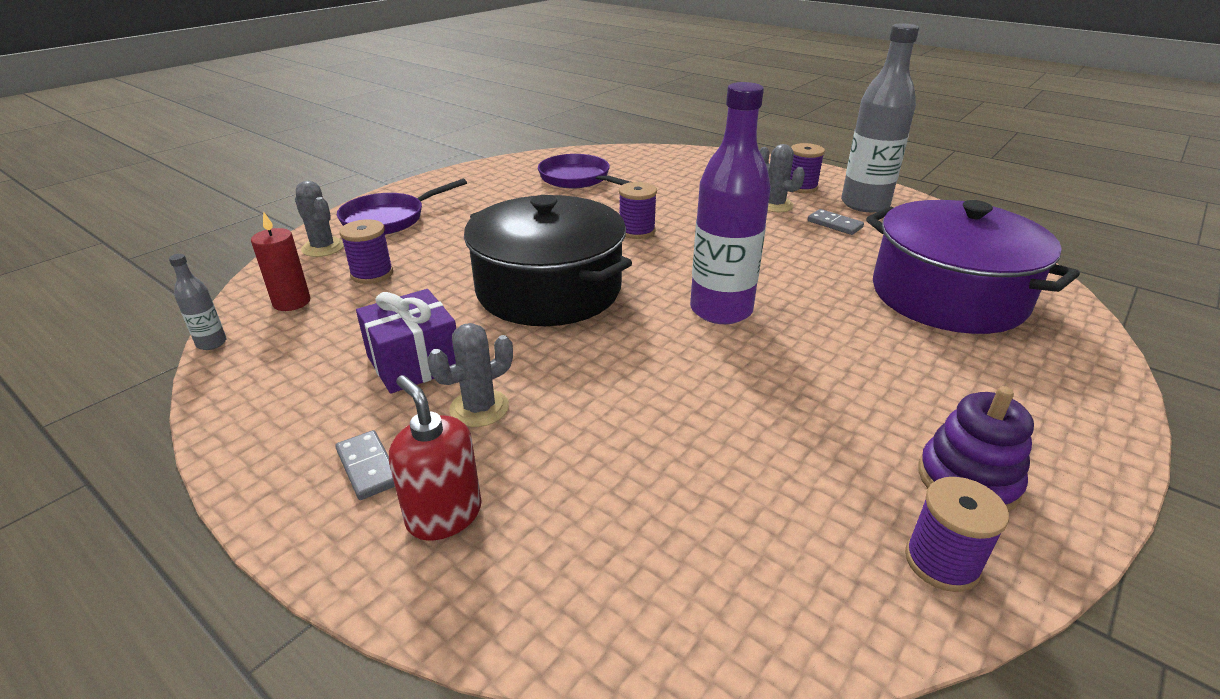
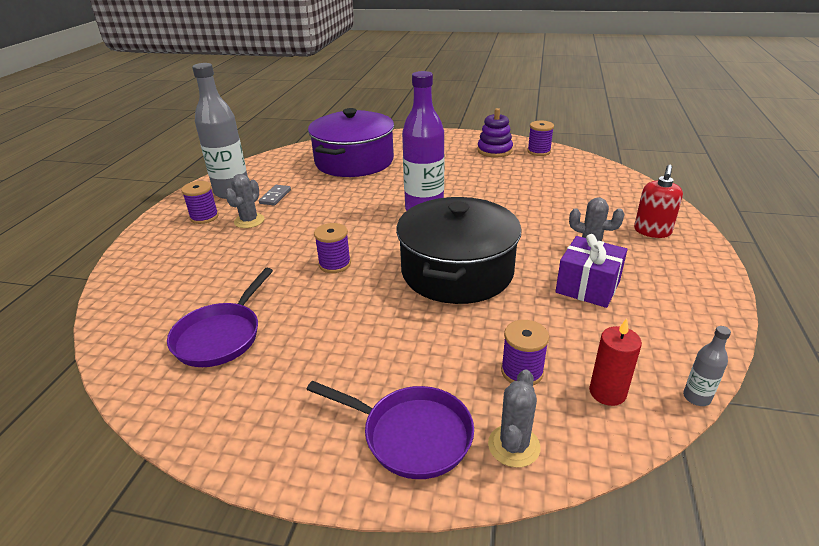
camera: 115 degrees left, 0 degrees up
grey domino [335,430,395,500] -> none

